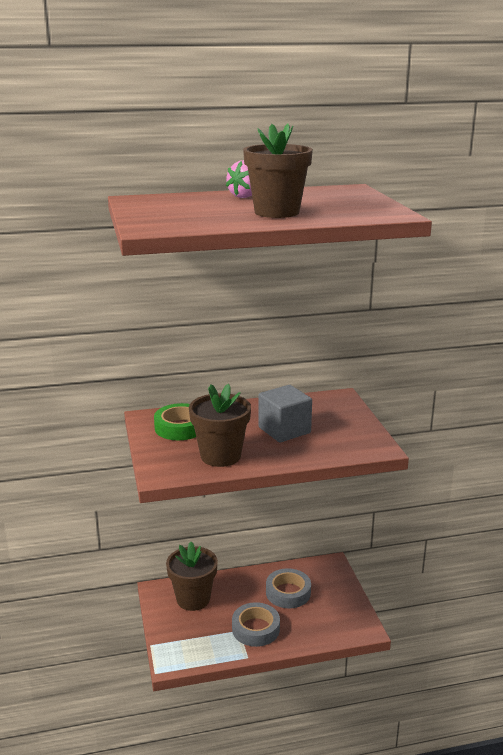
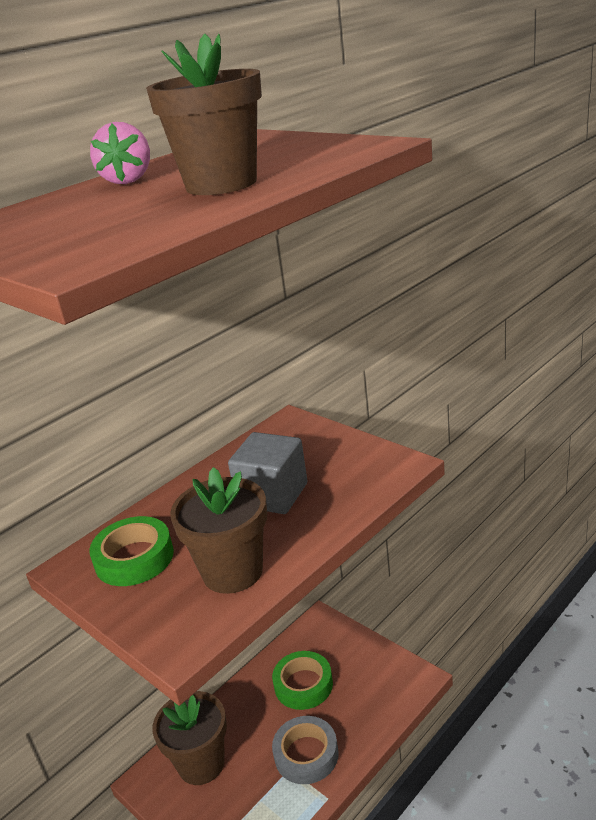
camera: 30 degrees left, 5 degrees up
grey tape [266,568,311,608] -> green tape [272,651,333,710]

